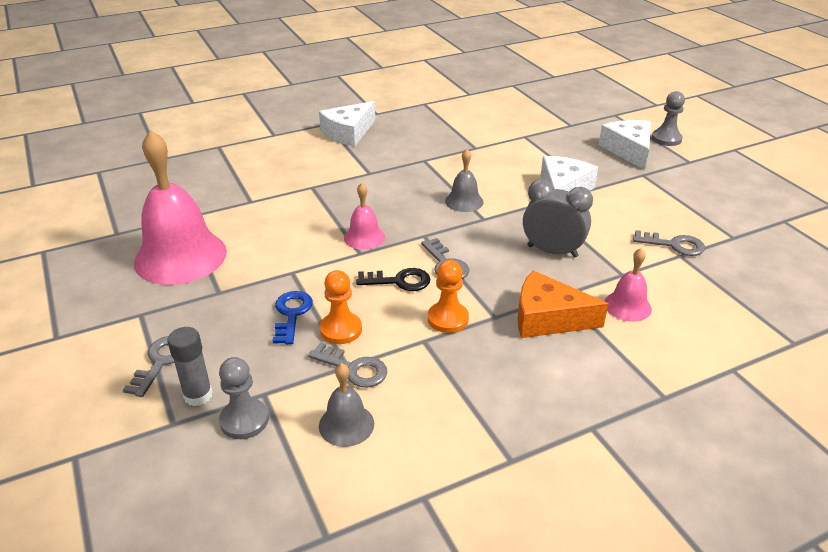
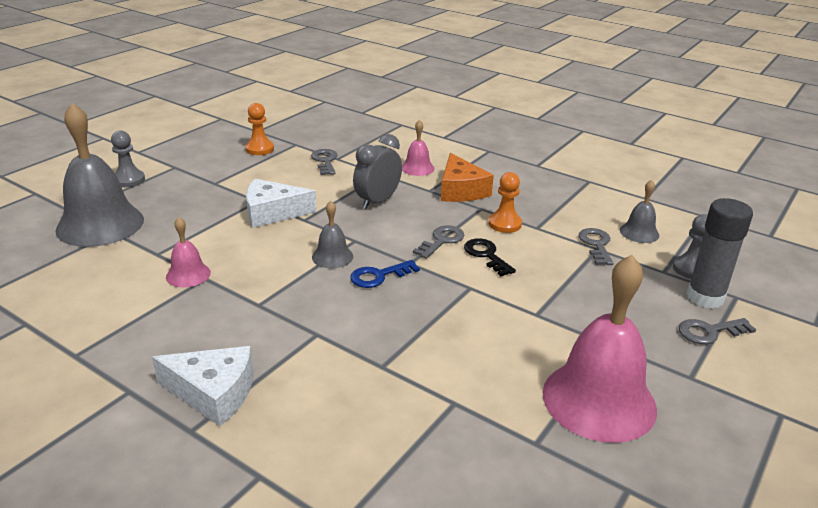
camera: 120 degrees left, 5 degrees down
grey glue stick [167,327,213,406] -> grey glue stick [686,198,753,309], size x1.56
blue key [272,291,313,344] -> blue key moved to [350,260,420,288]
orange pawn [320,270,362,344] -> orange pawn moved to [245,103,274,155]
pink bell [344,183,385,250] -> pink bell moved to [166,217,211,288]
grey clock [523,179,593,258] -> grey clock turned 45 degrees clockwise [353,134,402,209]
white cheese [599,120,651,170] -> none
none -> grey bell [55,103,144,247]

